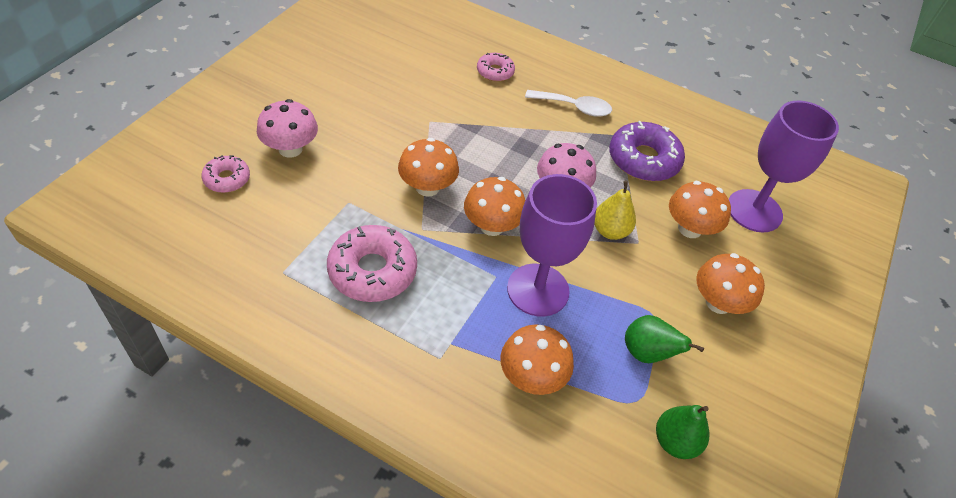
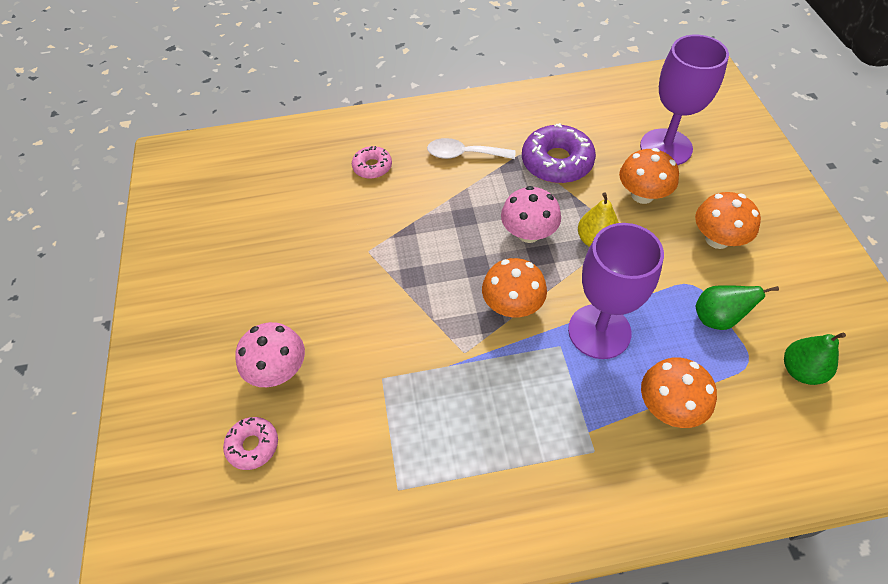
camera: 30 degrees left, 5 degrees up
pink donut [327,225,417,302] -> none
orange mushroom [398,138,459,197] -> none
white spoon [525,90,612,117] -> white spoon turned 150 degrees counterclockwise [427,138,515,159]

